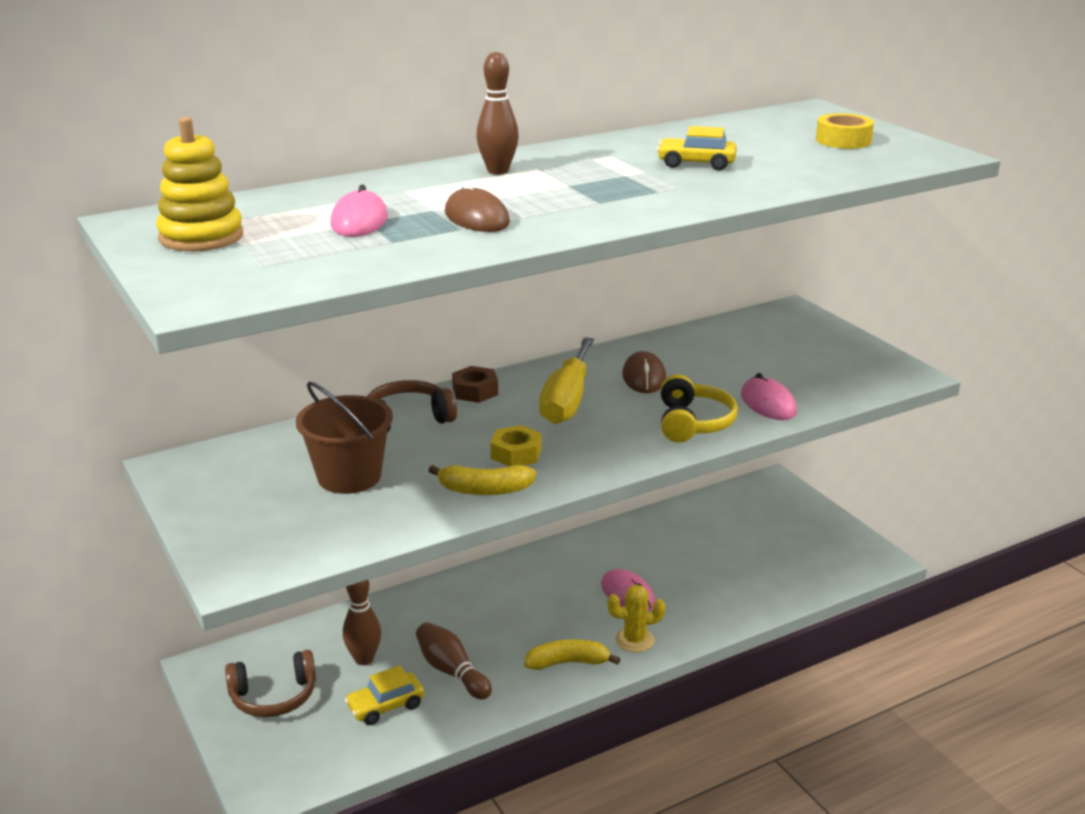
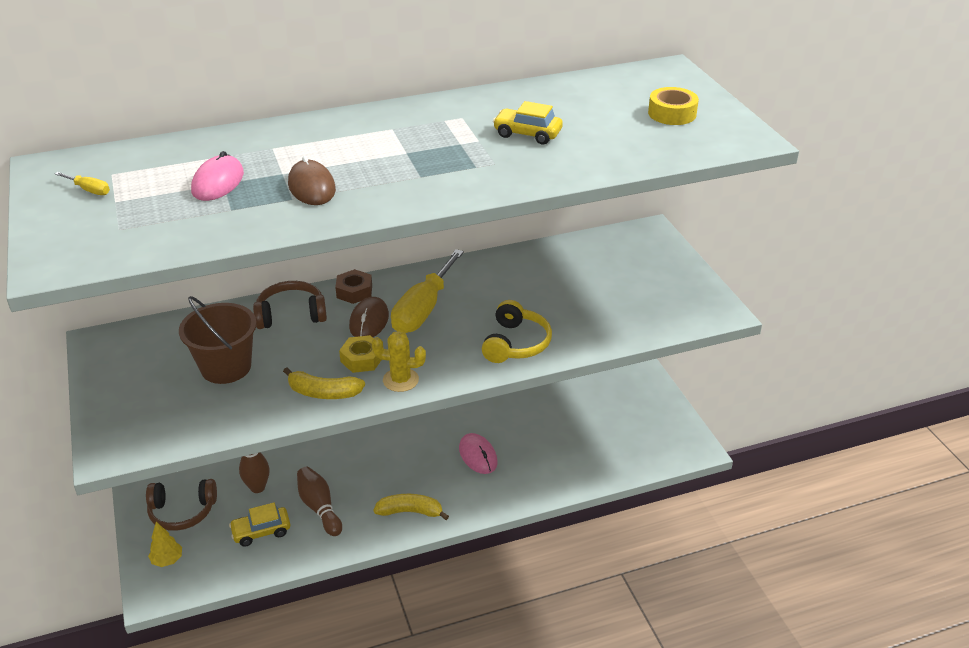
camera: 10 degrees right, 10 degrees up
yellow stacking toy [156,117,243,251] -> yellow screwdriver [55,172,110,195]
brown bowling pin [476,52,519,174] -> none
yellow cactus [608,585,665,652] -> yellow cactus moved to [372,331,426,392]
brown mouse [622,351,666,393] -> brown mouse moved to [349,297,389,337]
pink mouse [741,373,797,420] -> none
none -> yellow tree [148,522,182,567]

